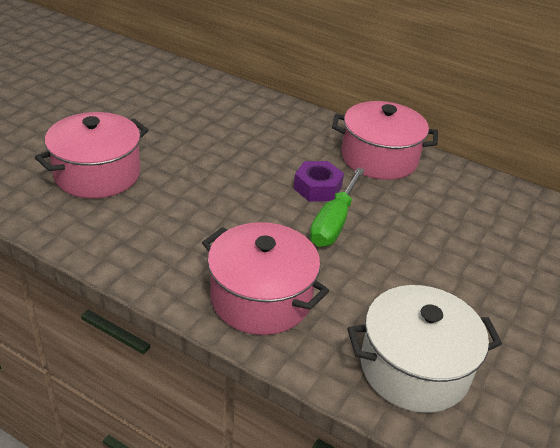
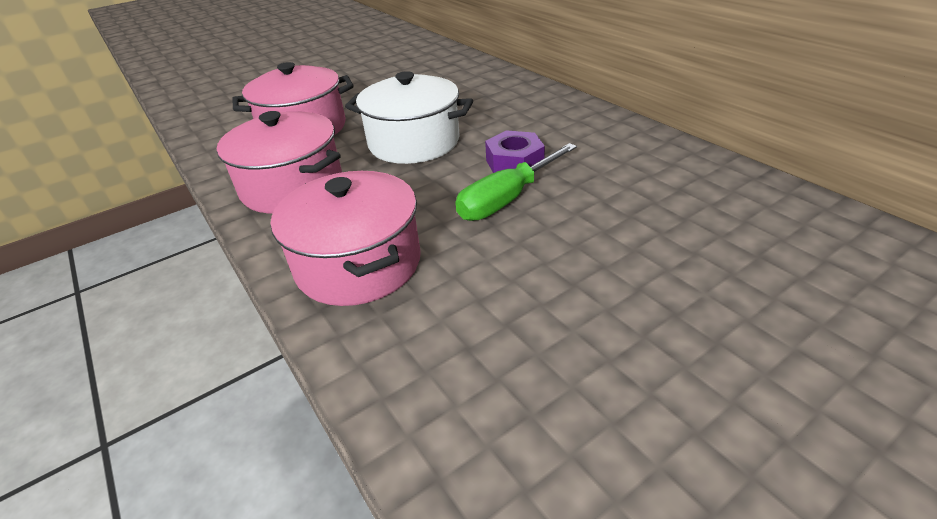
camera: 30 degrees right, 0 degrees up
pink pot [332,101,438,180] -> pink pot moved to [217,111,342,213]
white pot [347,285,502,413] -> white pot moved to [345,71,473,164]

